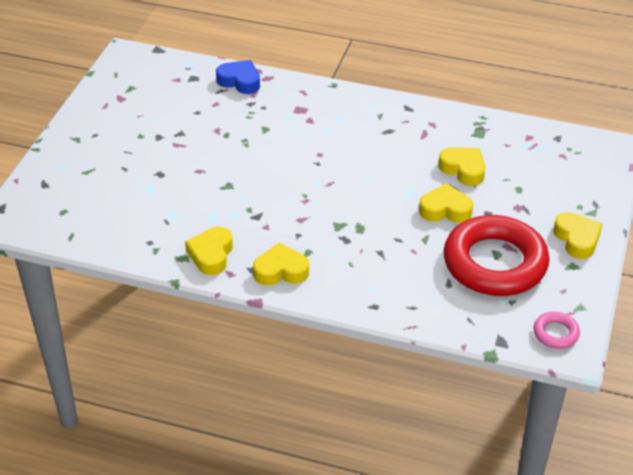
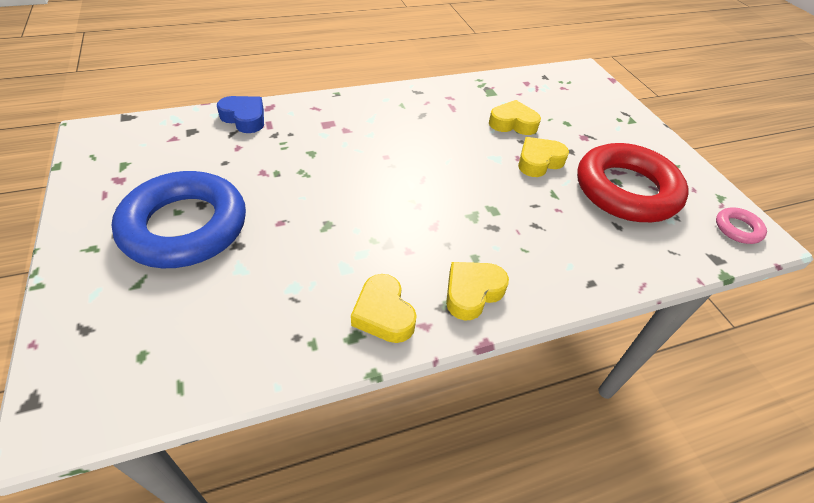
camera: 40 degrees left, 5 degrees up
blue heart [216,60,260,94] -> blue heart turned 45 degrees clockwise [217,96,264,133]
yellow heart [553,212,602,259] -> none
none -> blue ring [112,171,246,268]

